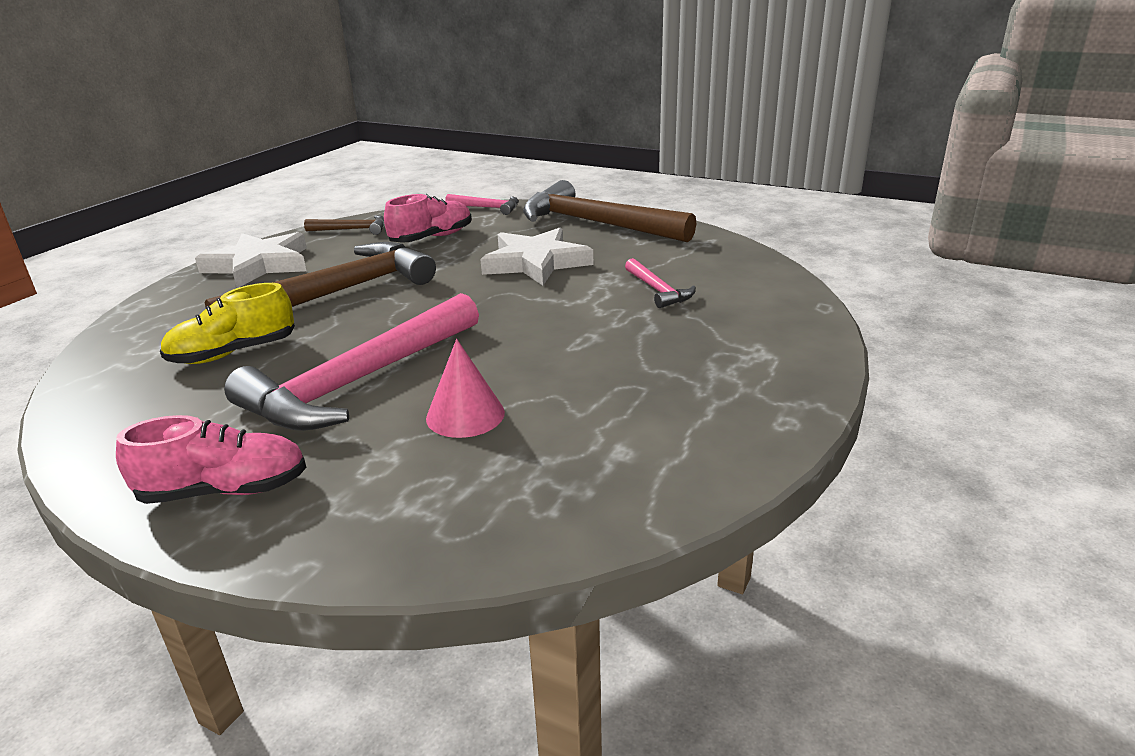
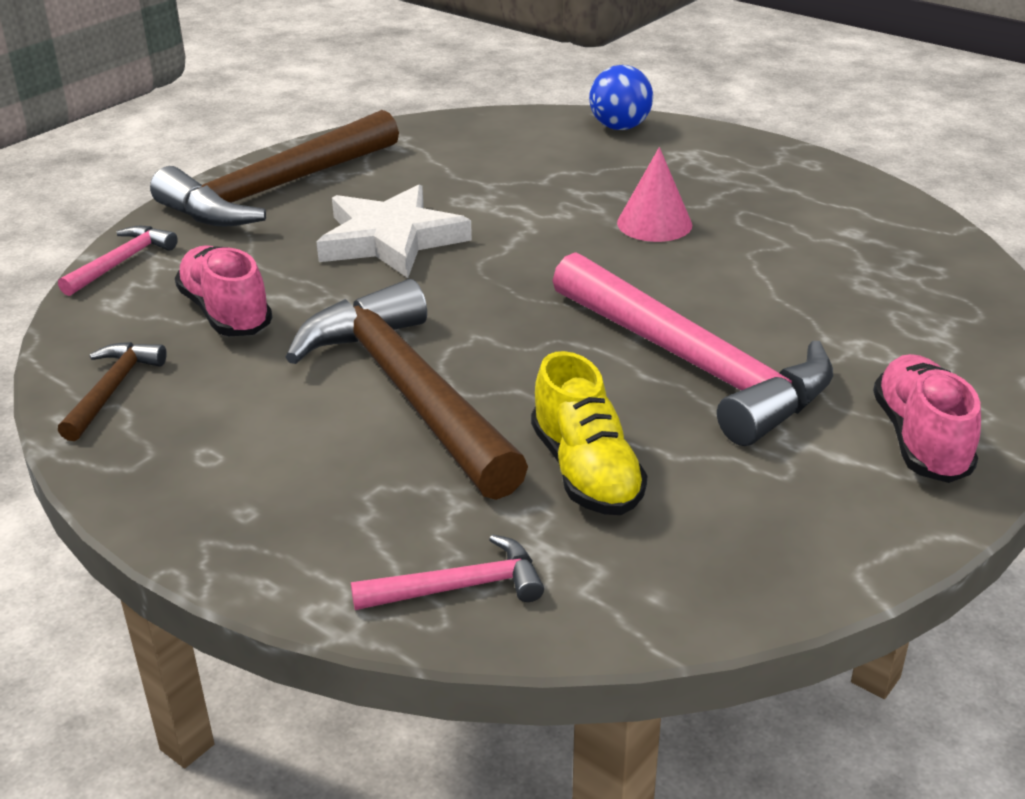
camera: 80 degrees left, 5 degrees up
white star [195,232,307,288] -> none
pink cone [426,339,505,438] -> pink cone moved to [617,147,692,242]
pink hammer [625,258,696,308] -> pink hammer moved to [351,534,544,610]
none -> blue ball [589,65,653,130]

